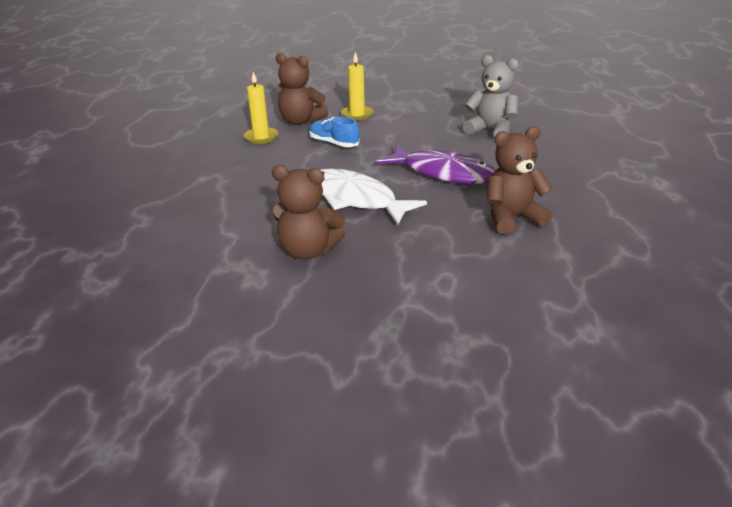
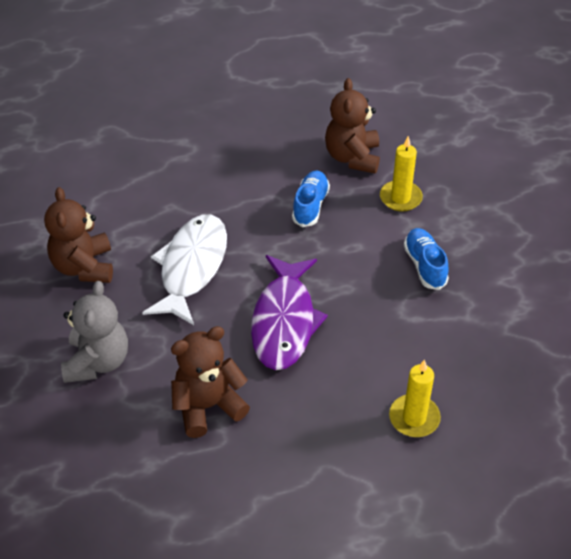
camera: 65 degrees right, 15 degrees up
yellow candle [243,72,279,144] -> yellow candle moved to [389,359,441,437]
grey teddy bear [463,55,519,138] -> grey teddy bear moved to [61,281,128,383]
brown teddy bear [487,126,553,234] -> brown teddy bear turned 75 degrees counterclockwise [171,326,250,438]
none -> blue shoe [404,228,449,290]

